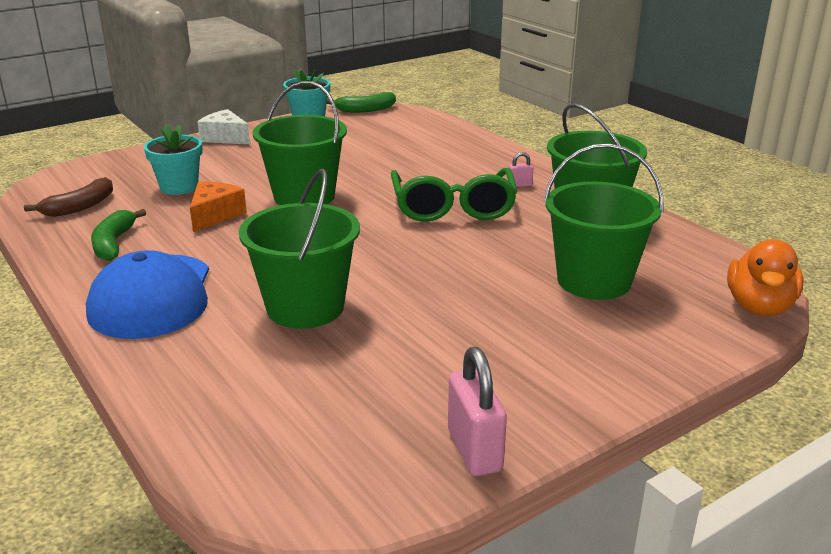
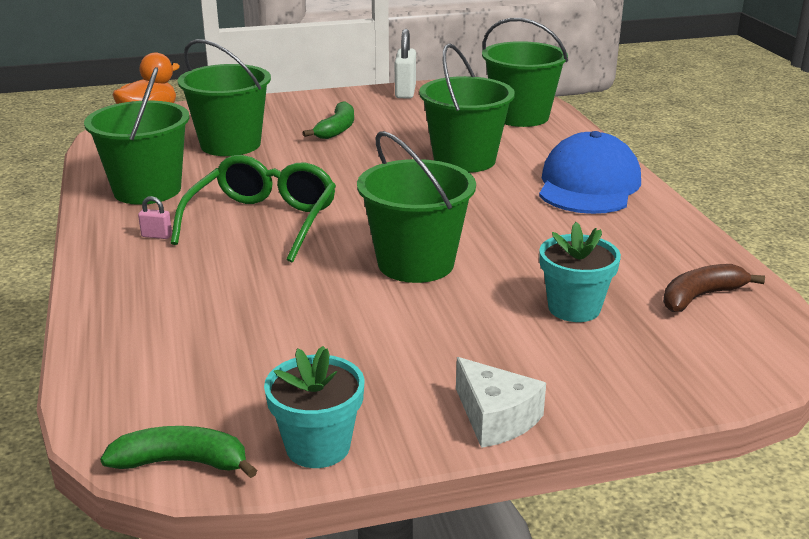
camera: 160 degrees left, 0 degrees up
green banana [91,209,146,261] -> green banana moved to [303,102,354,139]
orange cheese [190,182,247,232] -> none
pink padlock [448,347,507,476] -> white padlock [395,29,416,99]
none -> green bucket [482,18,568,127]

